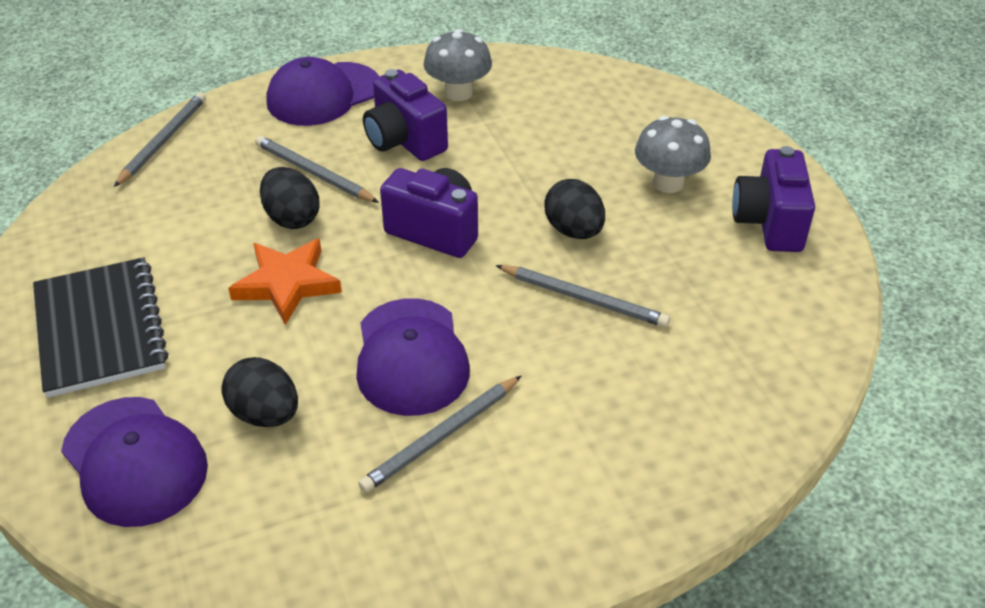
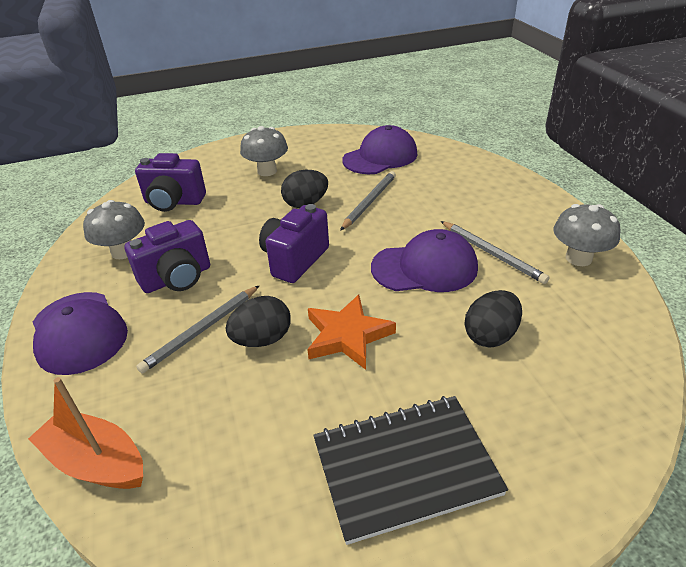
camera: 85 degrees left, 5 degrees down
purple cap [61,397,208,527] -> purple cap moved to [342,125,417,174]
grey pencil [114,92,206,187] -> orange boat [28,377,143,489]
purple camera [732,146,815,252] -> purple camera moved to [135,153,206,212]
none -> grey mushroom [554,204,621,266]

